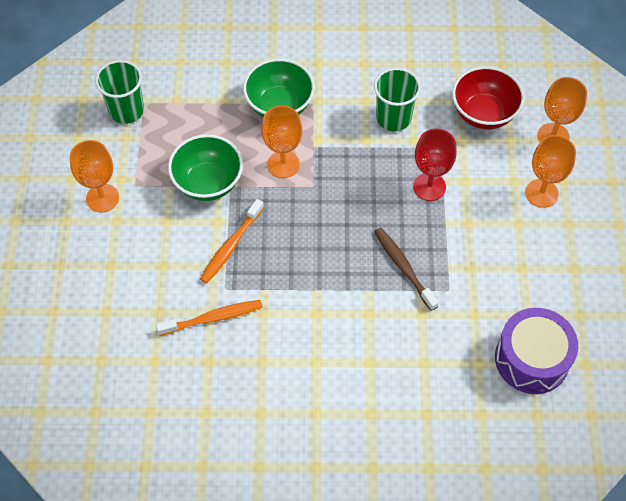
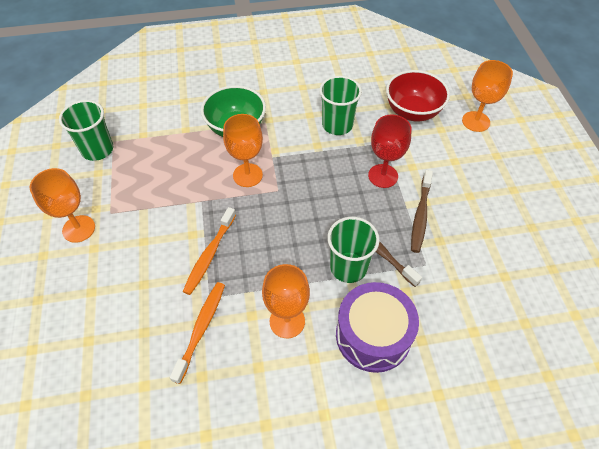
camera: 10 degrees left, 5 degrees down
orange toothbrush [156,300,263,336] -> orange toothbrush turned 45 degrees counterclockwise [170,282,225,384]
green bowl [168,134,243,201] -> none
purple drum [495,308,578,394] -> purple drum moved to [336,282,419,373]
orange goblet [525,135,576,208] -> orange goblet moved to [262,264,310,338]
none -> green cup [327,217,380,283]
none -> brown toothbrush [411,170,433,253]

